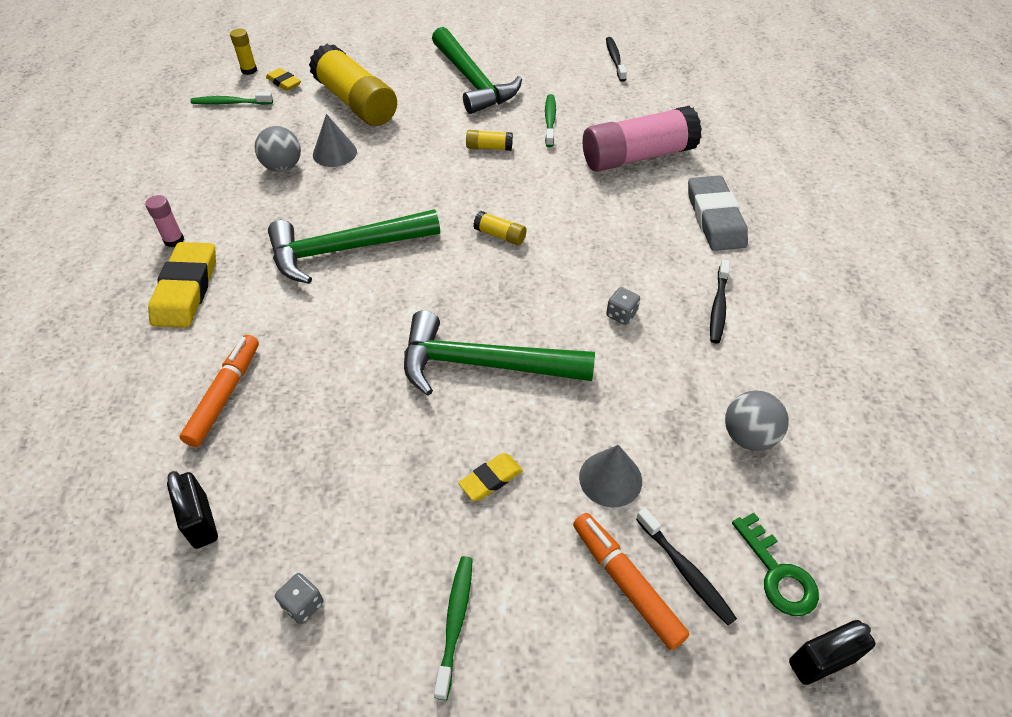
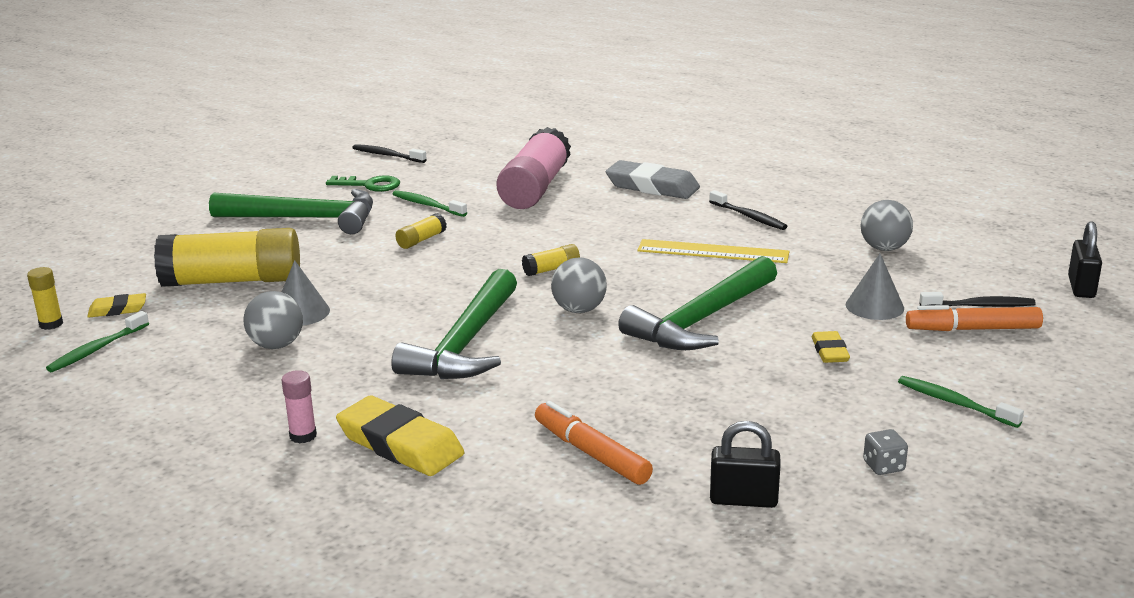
camera: 55 degrees left, 25 degrees down
grey dice [606,287,640,325] -> yellow ruler [637,239,789,263]
green key [732,513,819,616] -> green key moved to [326,175,400,192]
none -> grey ball [551,258,607,313]

